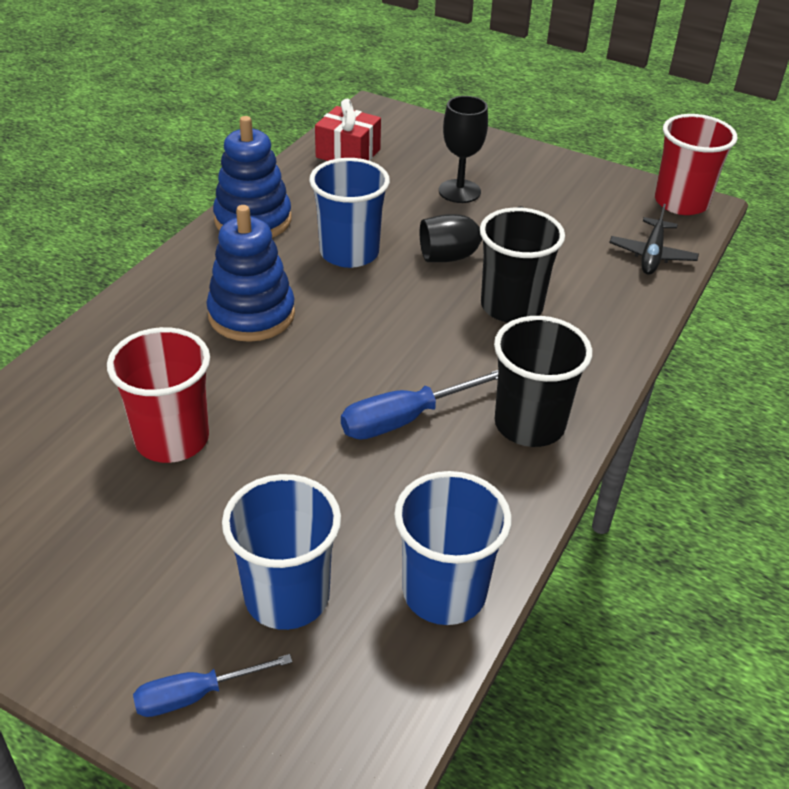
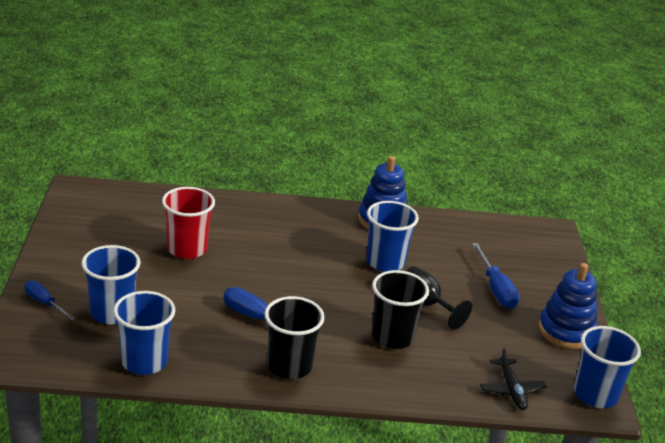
camera: 60 degrees right, 10 degrees down
blue stacking toy [206,205,295,342] -> blue stacking toy moved to [538,263,597,349]
red gift [315,99,381,161] -> none
black goblet [439,96,488,203] -> blue screwdriver [472,243,520,309]
black plane [609,204,699,275] -> black plane turned 90 degrees counterclockwise [480,347,547,410]
red cup [655,114,738,215] -> blue cup [574,326,641,408]

